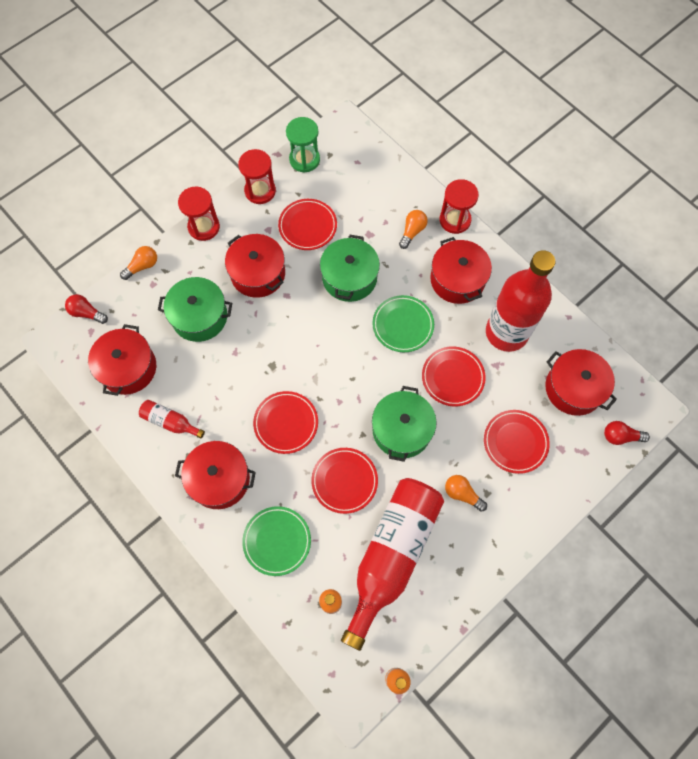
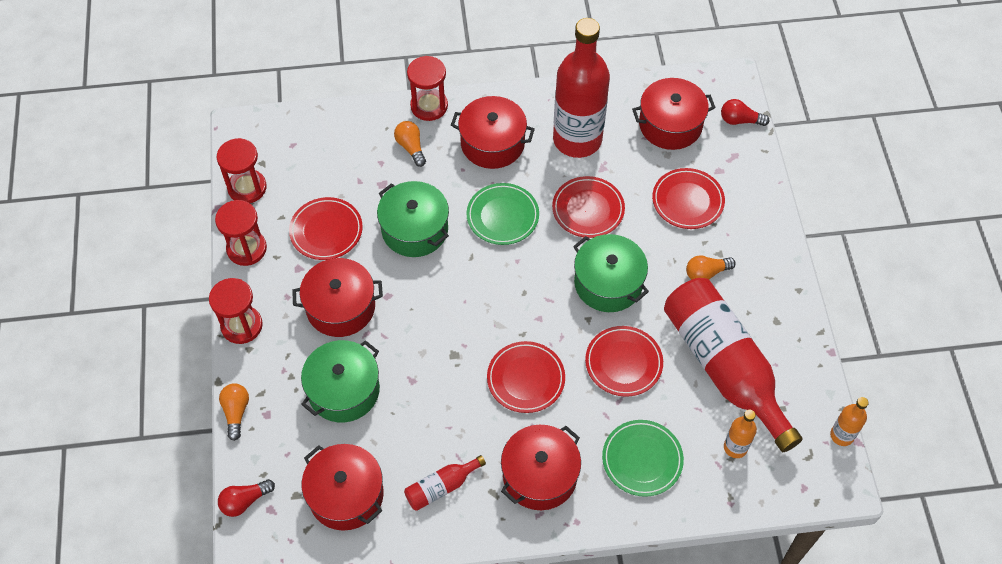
camera: 55 degrees left, 10 degrees down
green hourglass [286,117,320,173] -> red hourglass [217,138,267,203]
red light bulb [604,421,650,445] -> red light bulb turned 60 degrees clockwise [721,99,769,126]

